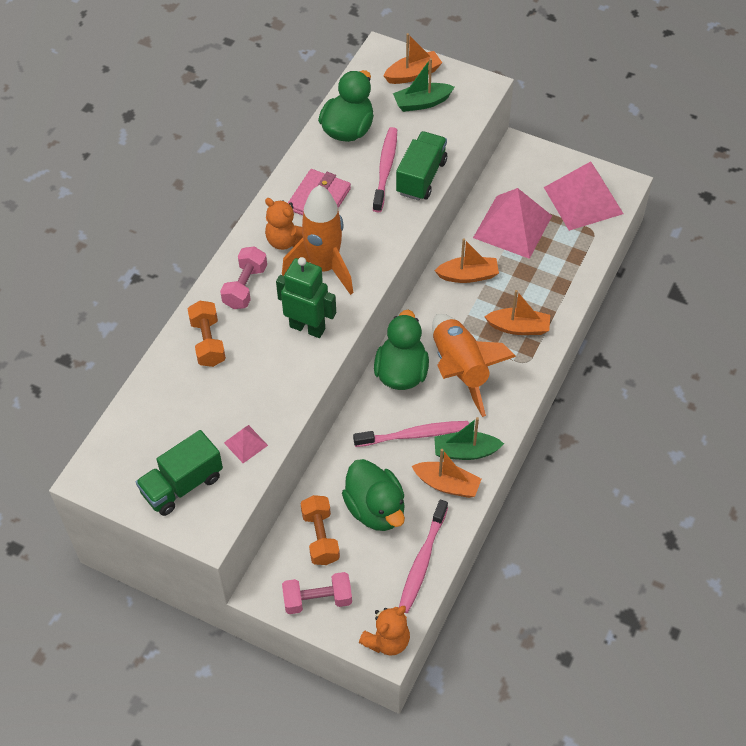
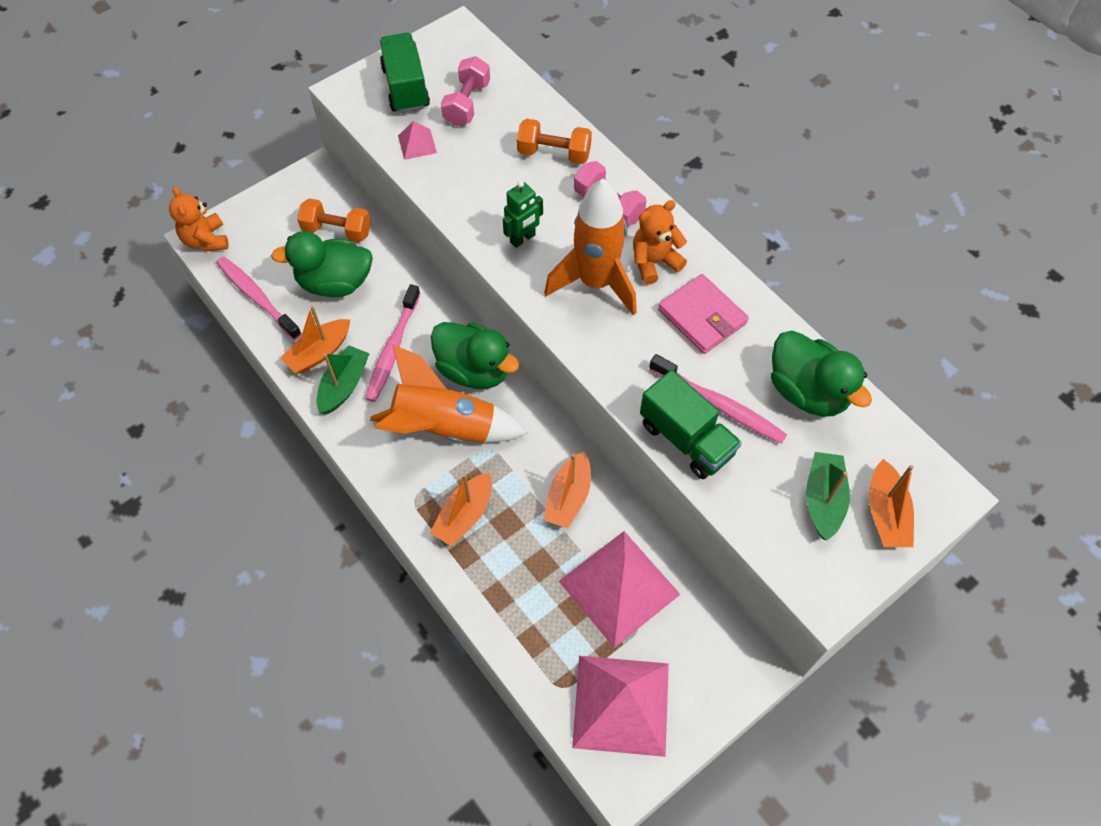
camera: 115 degrees right, 5 degrees up
green robot [276,257,336,338] -> green robot [503,181,543,248], size x0.64
pink dumbbell [282,572,352,614] -> pink dumbbell moved to [441,56,490,126]

